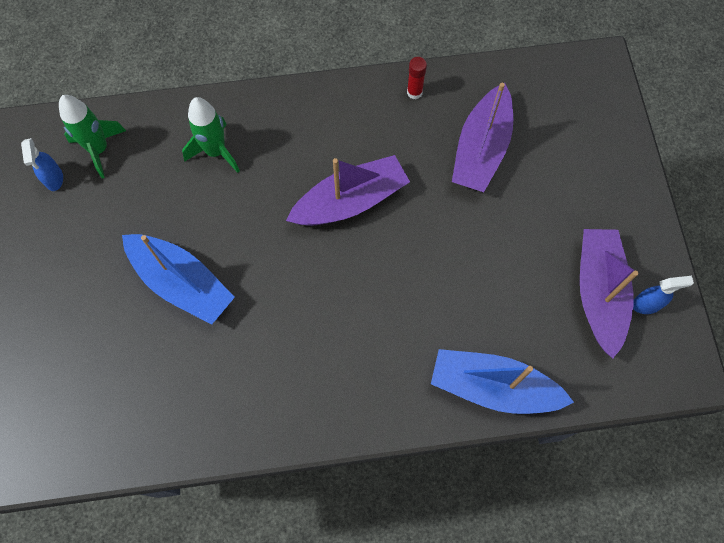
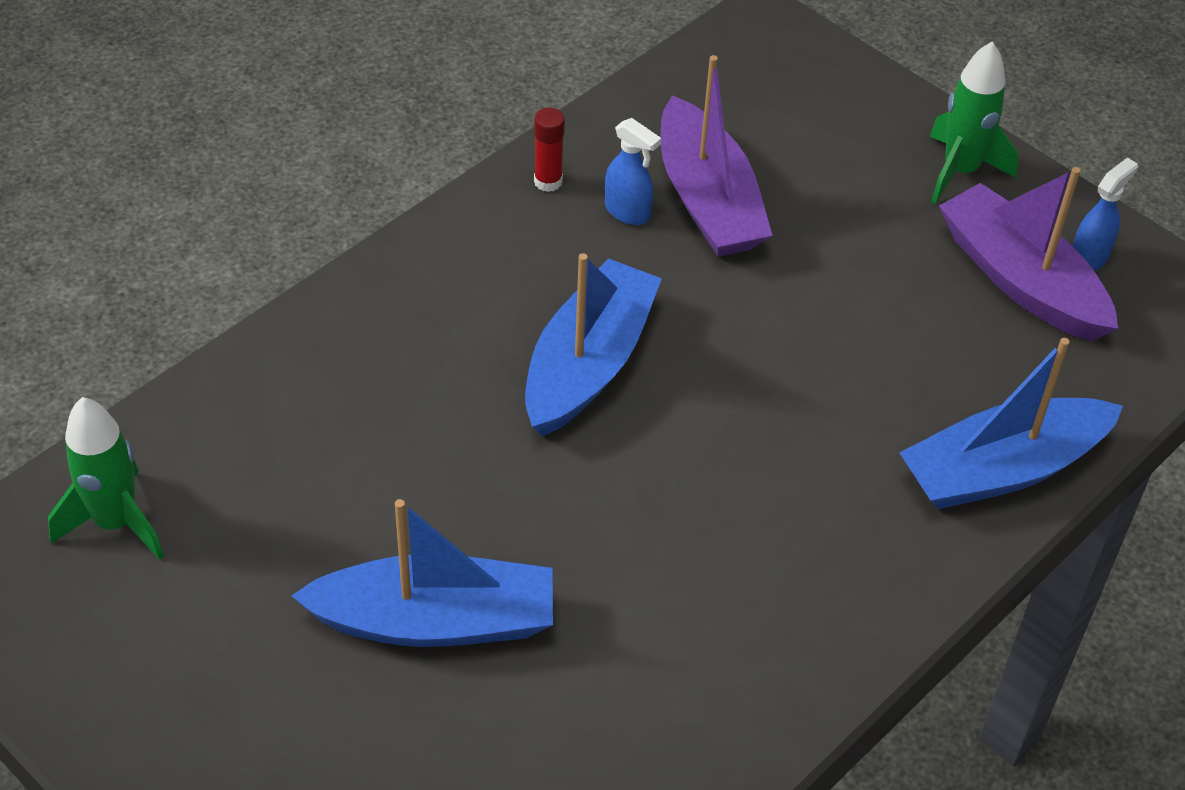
camera: 40 degrees left, 20 degrees down
blue spray bottle [21,138,63,191] -> blue spray bottle moved to [605,118,661,225]
green rocket [182,97,240,173] -> green rocket moved to [930,41,1018,204]
purple boat [286,155,410,226] -> blue boat [525,253,662,436]

